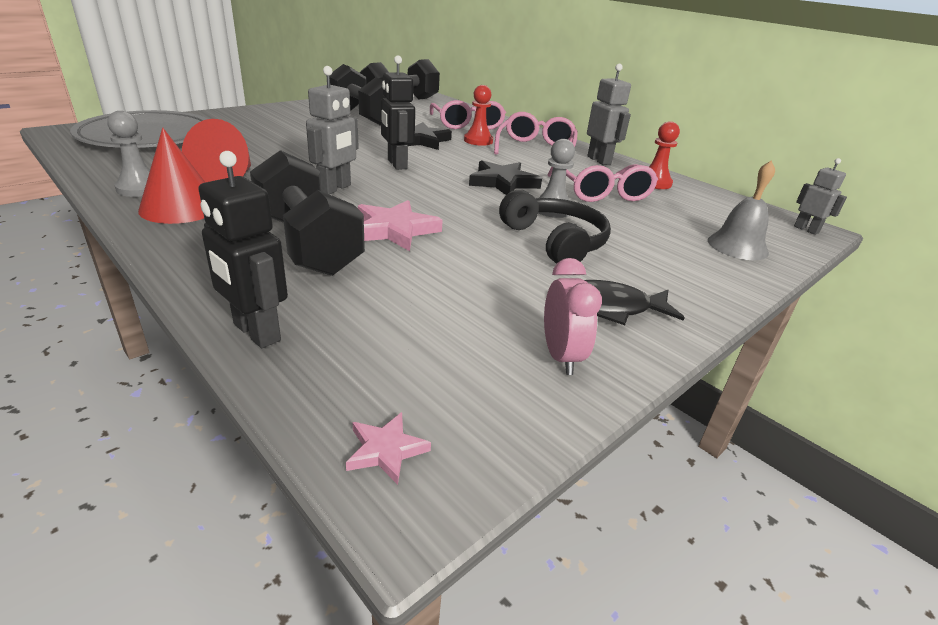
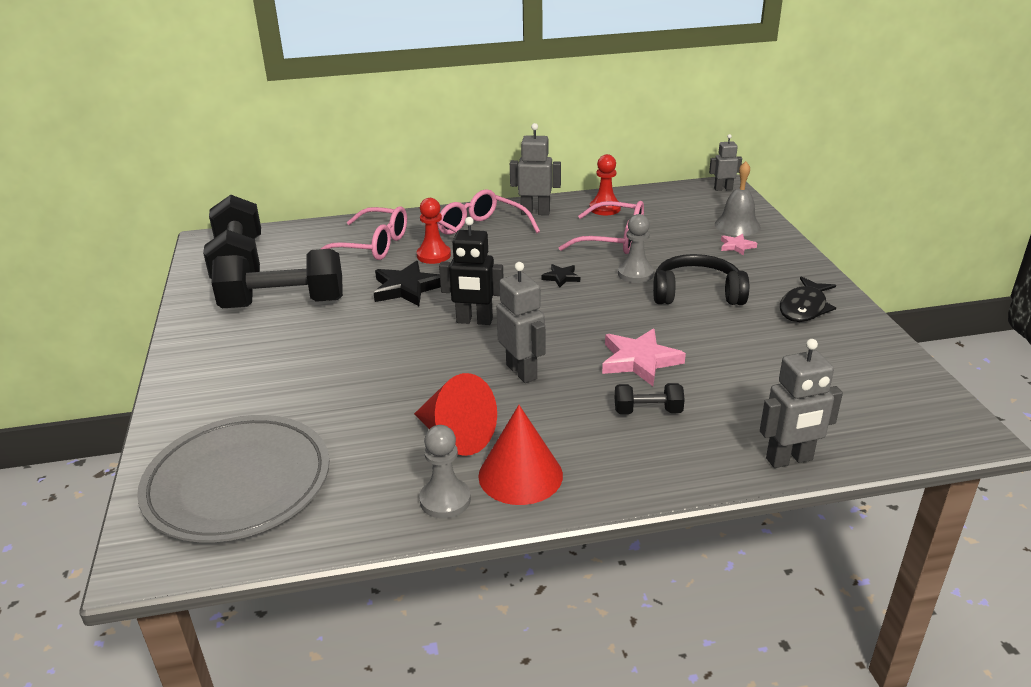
camera: 55 degrees left, 0 degrees up
black robot [198,151,288,348] -> grey robot [760,339,843,468]
black dumbbell [250,150,365,276] -> black dumbbell [615,383,685,414], size x0.46
pink star [346,412,431,485] -> pink star moved to [721,234,757,255]
black star [469,160,542,195] -> black star [542,264,580,288], size x0.53
pink clock [544,258,602,375] -> none

